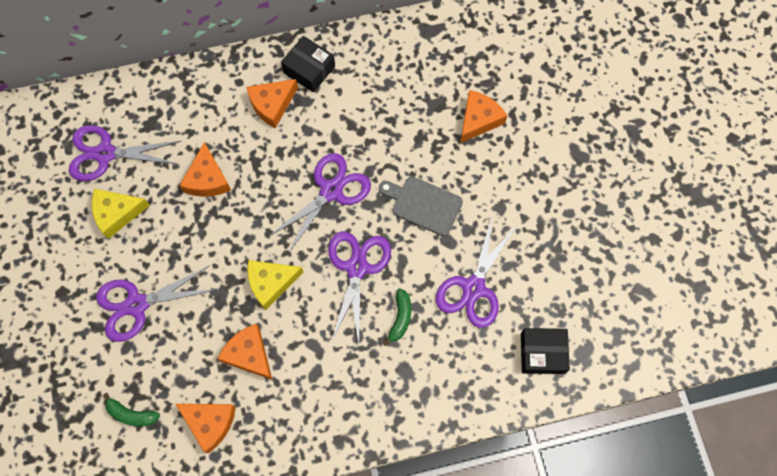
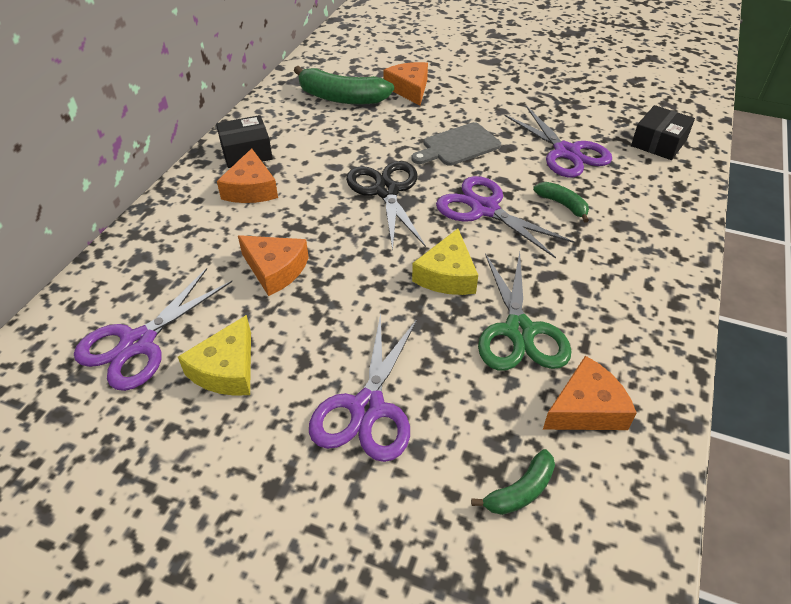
camera: 55 degrees left, 25 degrees down
orange cheese [217,324,272,380] -> green scissors [478,252,572,371]
purple scissors [269,153,371,254] -> black scissors [346,161,426,251]
none -> green banana [293,66,394,105]

